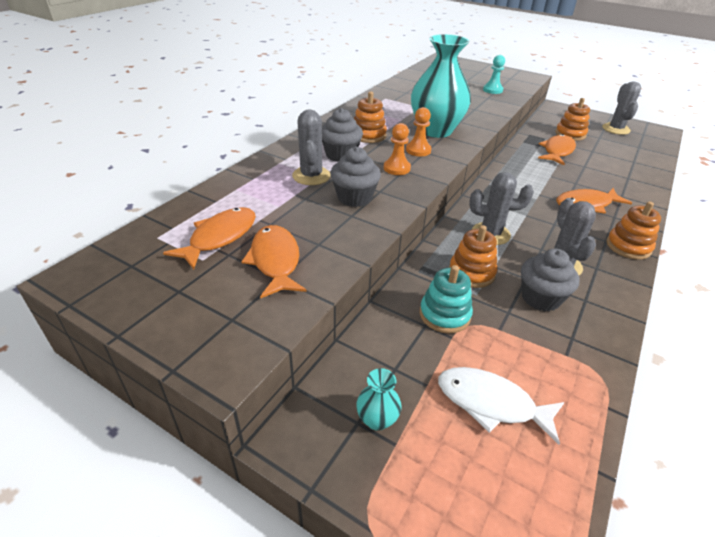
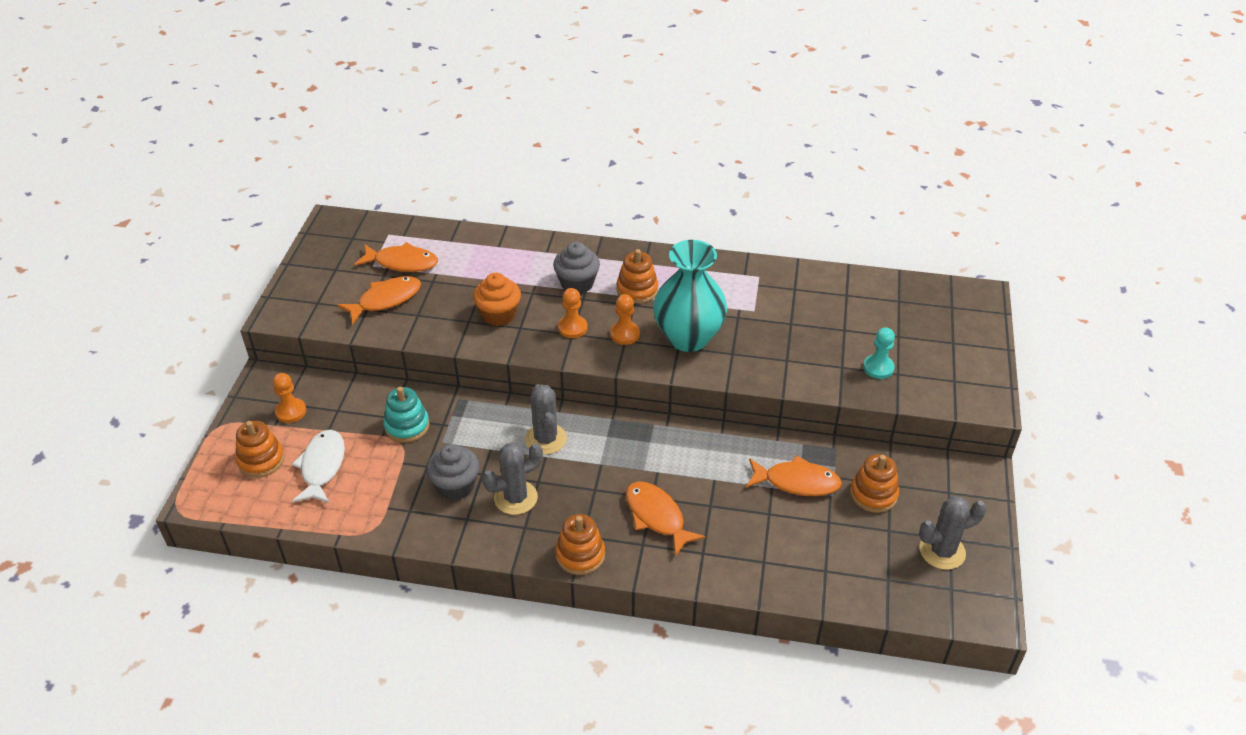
camera: 70 degrees right, 5 degrees up
grey cactus [292,109,331,185] -> none
grey cupcake [330,147,381,207] -> orange cupcake [473,273,521,326]
turquoise vase [356,368,402,431] -> orange pawn [273,373,306,423]
orange stacking toy [449,225,497,288] -> orange stacking toy moved to [236,421,284,478]

